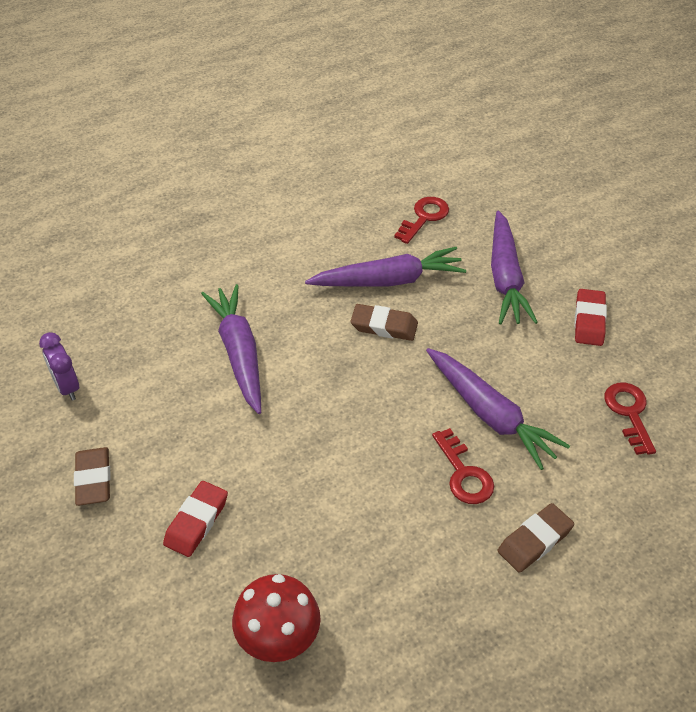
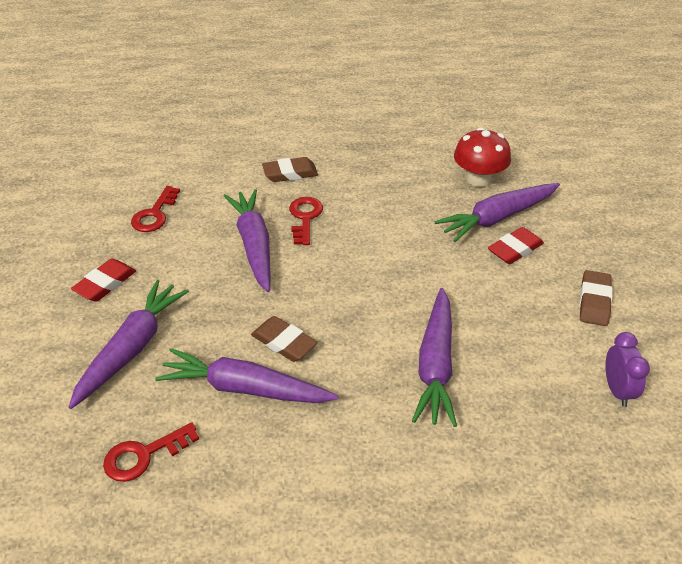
camera: 155 degrees left, 5 degrees down
none -> purple carrot [435,183,560,242]

